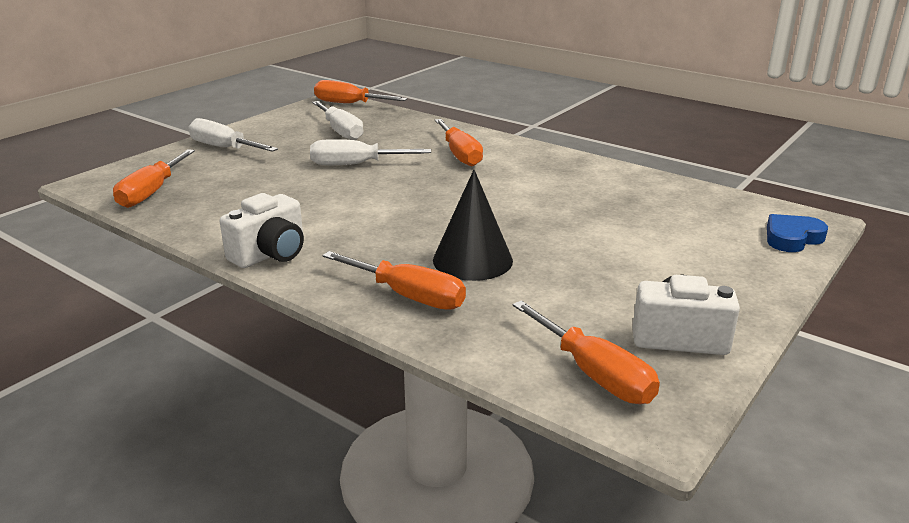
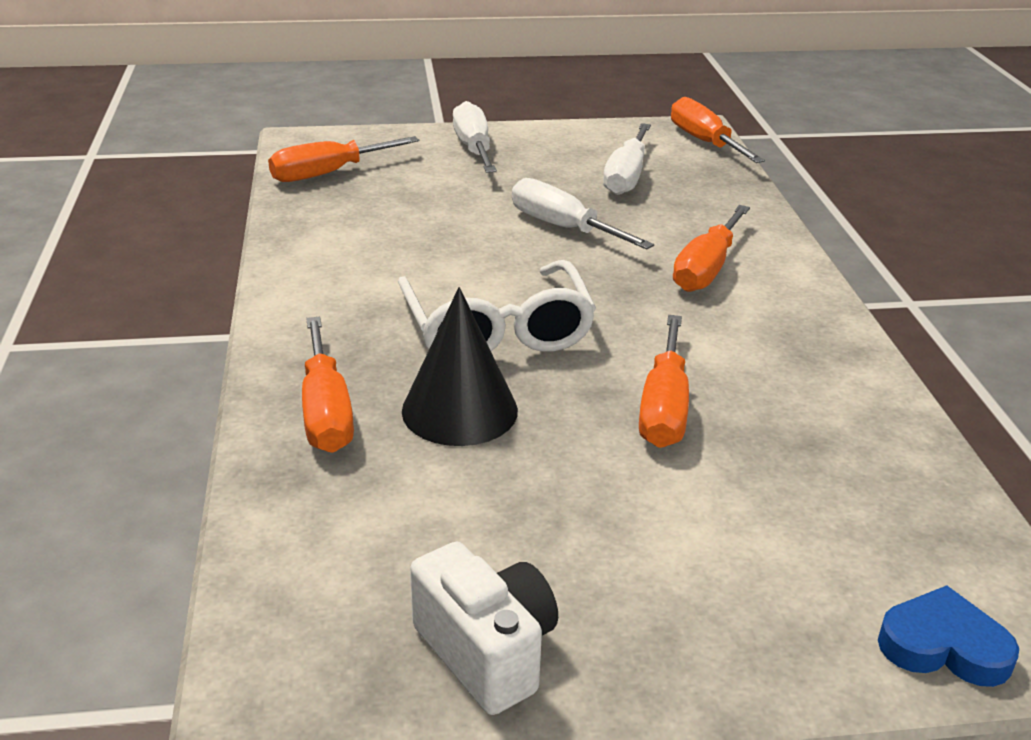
camera: 45 degrees right, 5 degrees up
white camera [220,193,304,268] -> none
orange screwdriver [512,301,660,404] -> orange screwdriver moved to [639,315,689,448]
none -> white glasses [398,260,596,352]

